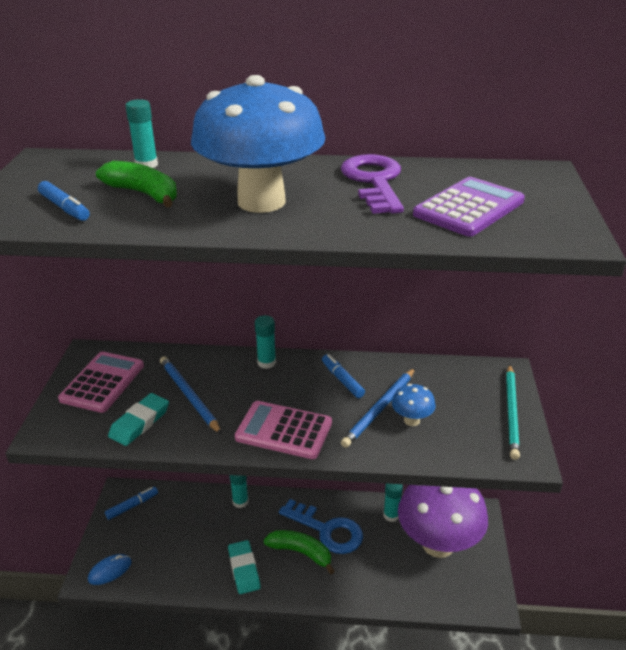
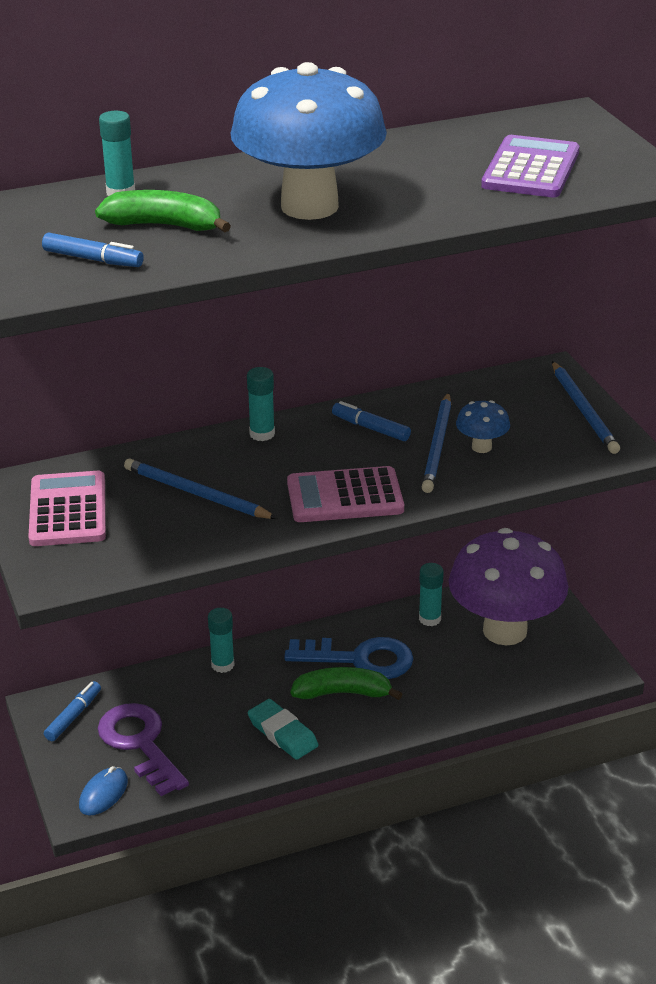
camera: 25 degrees left, 0 degrees up
turquoise eraser [108,393,169,446] -> none
purple key [340,154,404,214] -> purple key moved to [97,703,189,796]
turquoise pencil [506,364,520,460] -> blue pencil [552,361,620,454]

